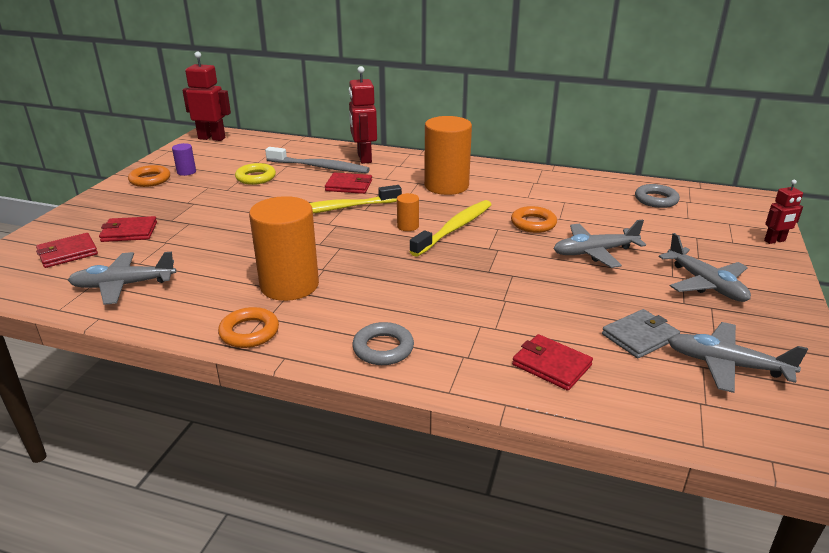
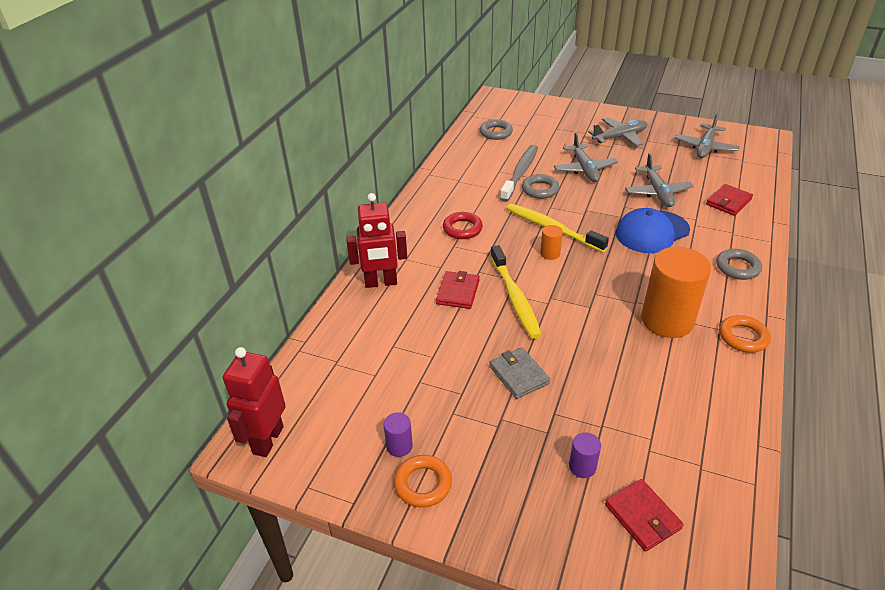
camera: 85 degrees left, 10 degrees up
grey plane [68,252,176,305] -> grey plane moved to [625,153,694,207]
red wallet [99,216,157,242] -> purple cylinder [569,432,601,478]
yellow ring [235,163,276,185] -> none
grey toothbrush [265,147,370,173] -> grey toothbrush moved to [500,145,538,202]
orange cylinder [424,116,472,195] -> red ring [443,212,483,239]
orange ring [511,206,557,233] -> grey ring [522,174,559,199]
grey wallet [602,309,680,358] -> grey wallet moved to [489,347,550,399]
red robot [764,180,803,244] -> none
none -> blue cap [616,208,690,253]

